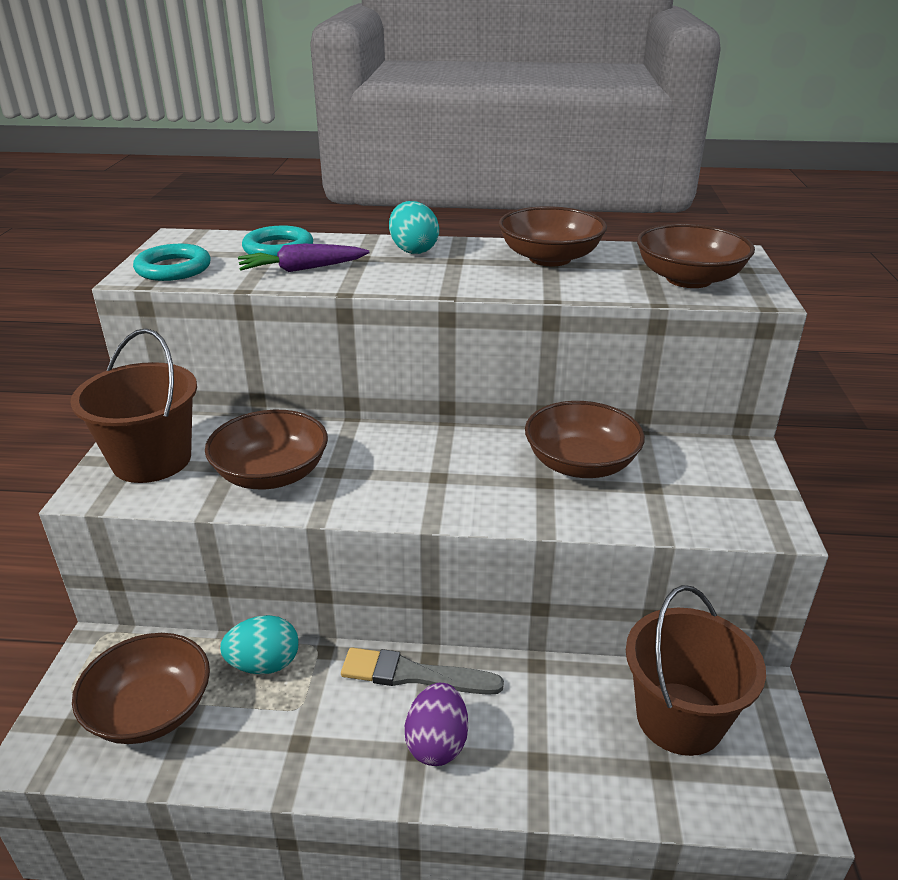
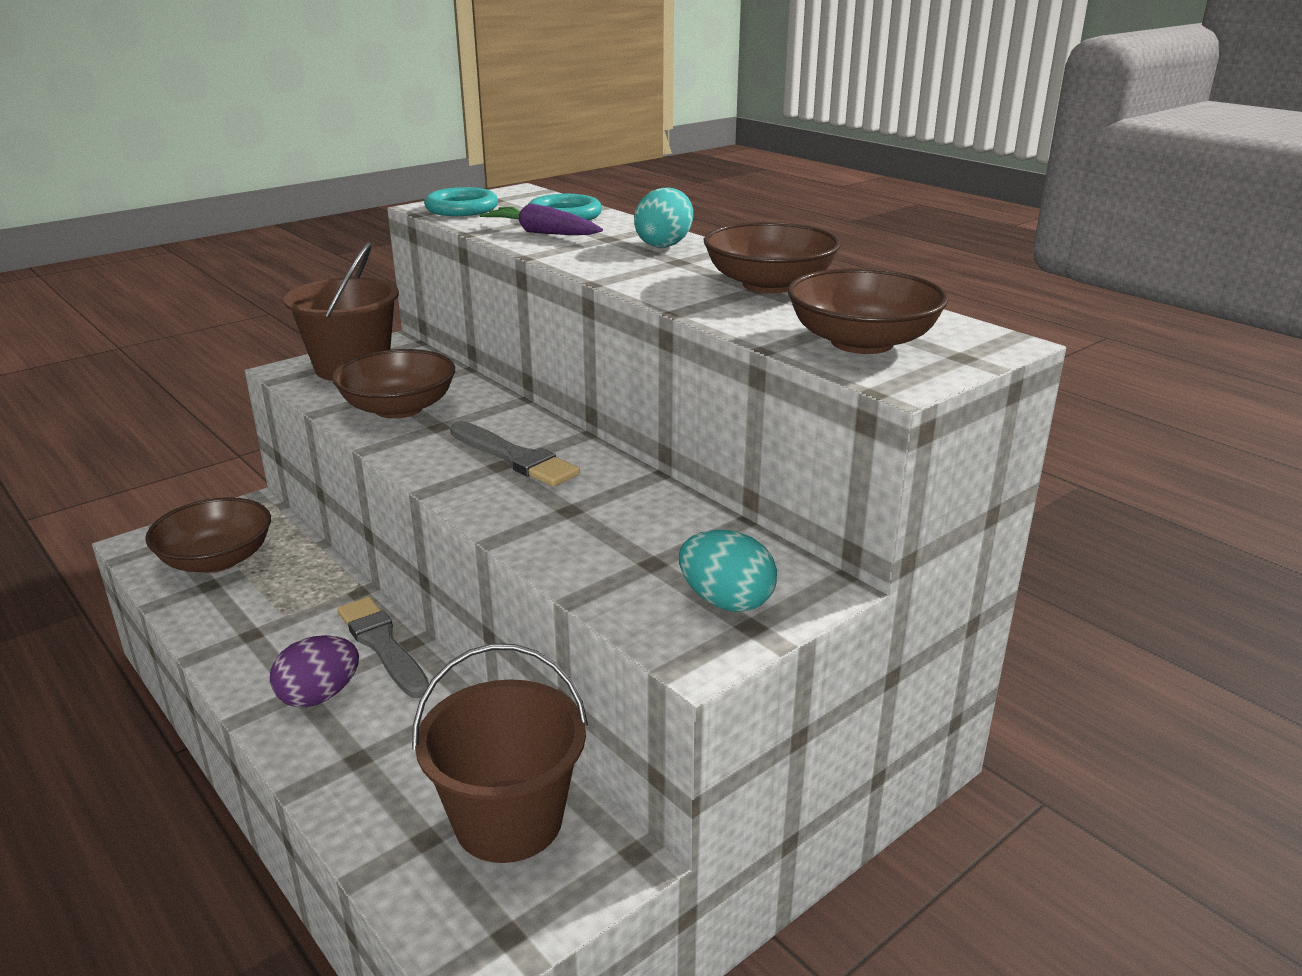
camera: 45 degrees right, 5 degrees down
turquoise egg [220,615,299,674] -> turquoise egg moved to [679,530,777,612]
brown bowl [525,401,645,478] -> none
none -> grey brush [450,421,580,487]

